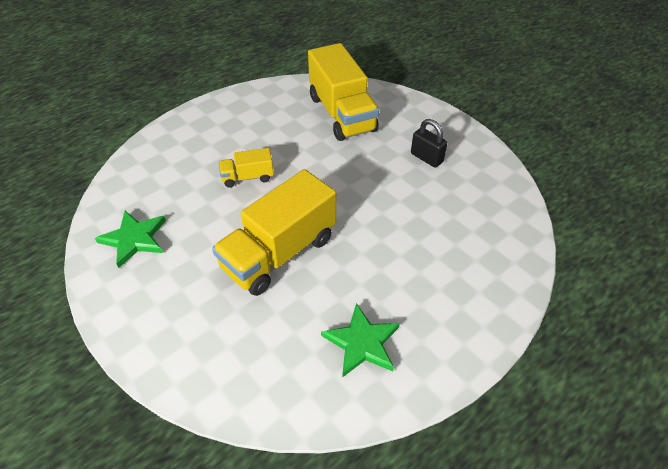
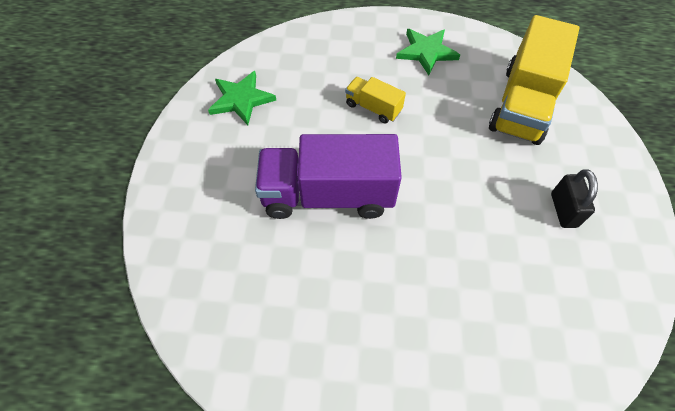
camera: 45 degrees right, 10 degrees up
yellow truck [212,169,336,296] -> purple truck [255,134,402,219]
green star [321,303,400,377] -> green star moved to [396,29,460,75]

